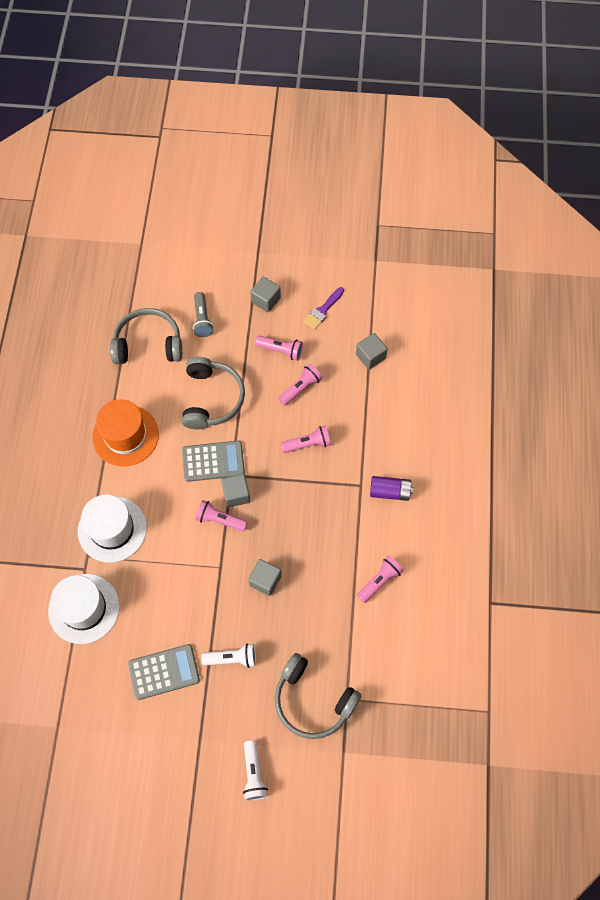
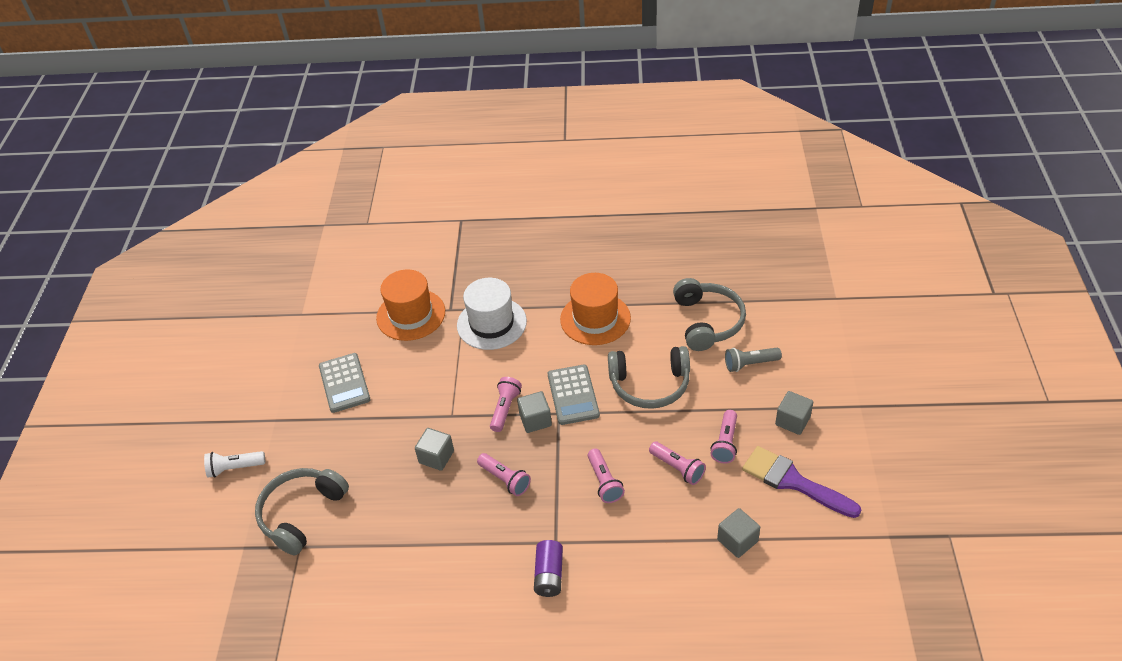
camera: 90 degrees right, 20 degrees down
white hat [48,574,120,644] -> orange hat [376,269,445,341]
white flashlight [201,643,256,668] -> none
purple brush [303,287,344,330] -> purple brush [742,446,861,518], size x1.68
pink flashlight [357,555,404,603] -> pink flashlight moved to [477,453,531,496]

